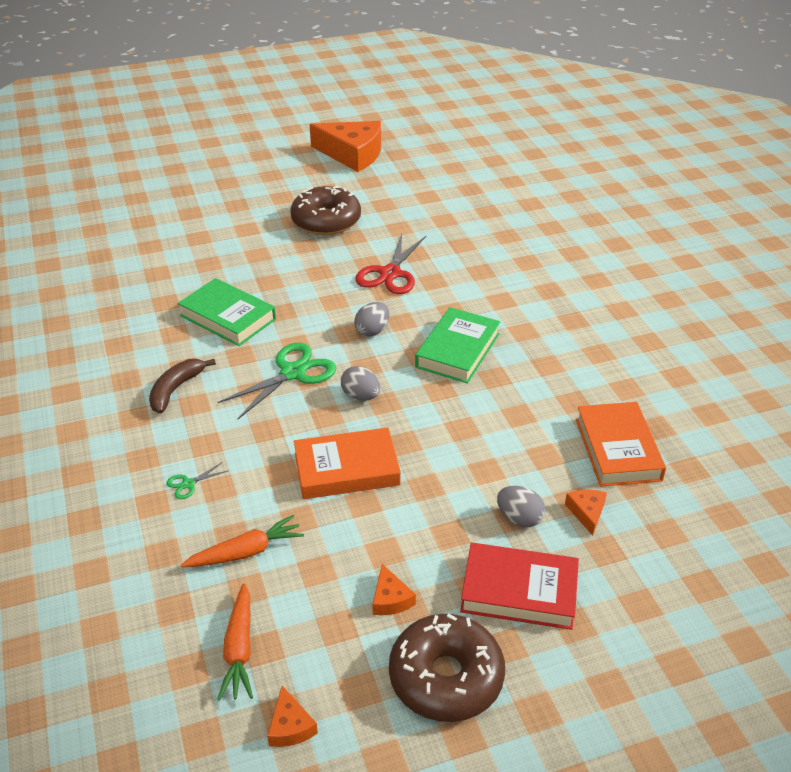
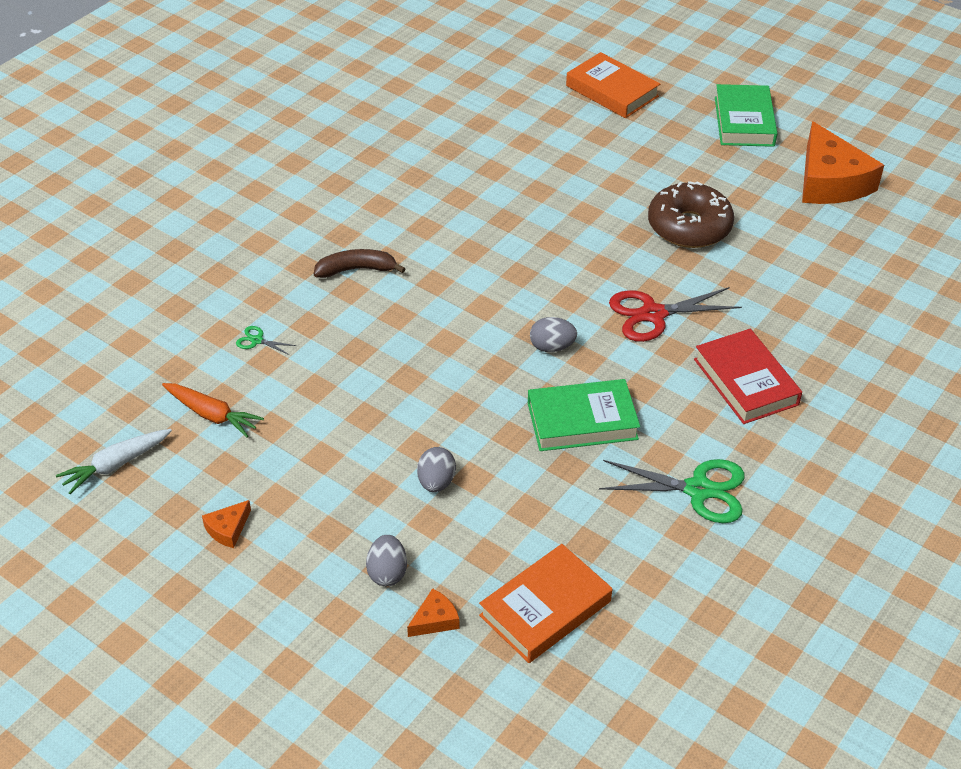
camera: 55 degrees right, 5 degrees up
green book [178,278,276,346] -> green book moved to [715,84,778,147]
orange carrot [217,583,253,701] -> white carrot [56,429,172,494]
green scissors [218,343,337,419] -> green scissors moved to [599,459,745,523]
orange cheese [267,686,318,747] -> none
orange book [294,427,401,499] -> orange book moved to [566,52,660,118]
grey egg [341,366,380,401] -> grey egg moved to [417,447,456,492]
brown donut [389,614,505,722] -> none
red book [460,543,579,630] -> red book moved to [694,329,802,424]

